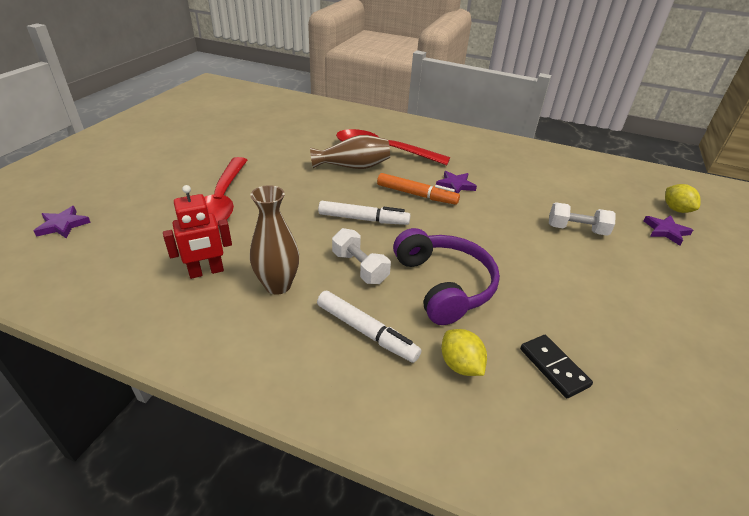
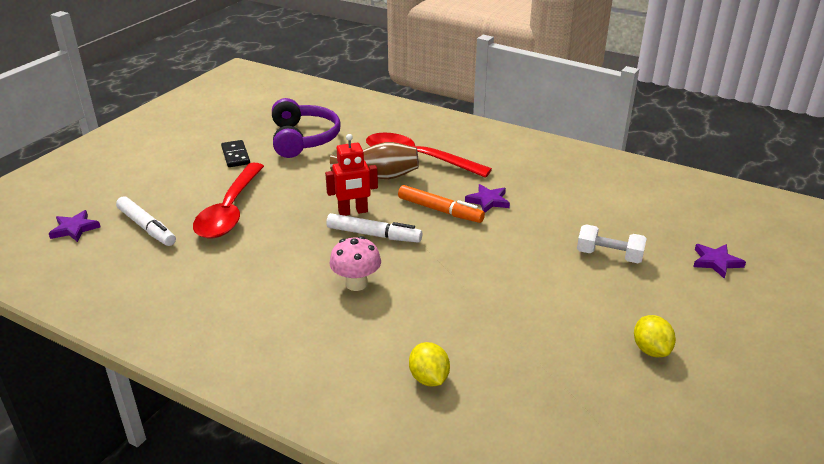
camera: 10 degrees right, 5 degrees down
red robot [163,185,232,279] -> red robot moved to [325,134,378,216]
brown vase [250,185,299,295] -> none
white marker [317,291,421,363] -> white marker moved to [116,196,176,246]
white dumbbell [332,228,391,284] -> pink mushroom [329,236,381,291]
purple headphones [393,228,500,325] -> purple headphones moved to [272,98,341,158]
black domino [520,335,593,398] -> black domino moved to [221,140,250,167]
yellow lemon [665,184,701,213] -> yellow lemon moved to [634,315,676,357]

